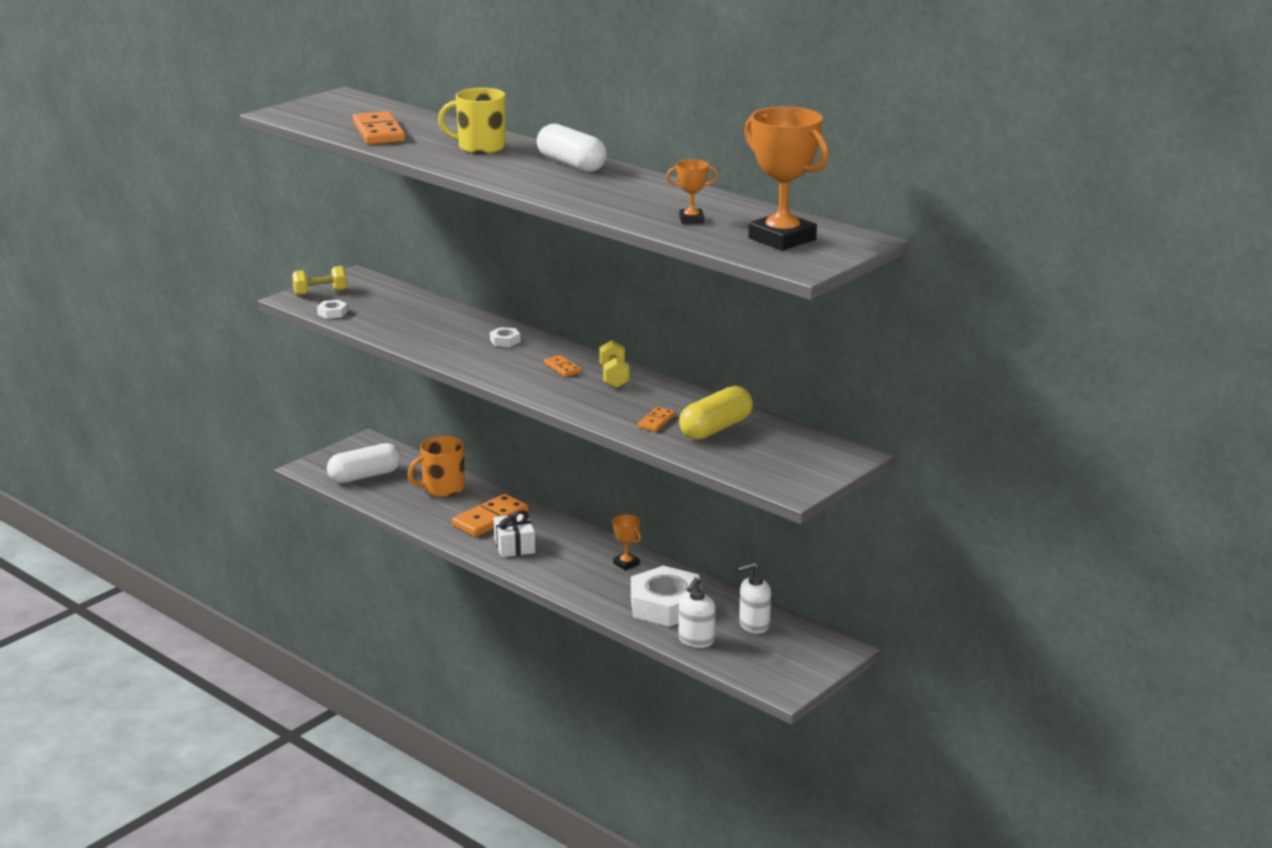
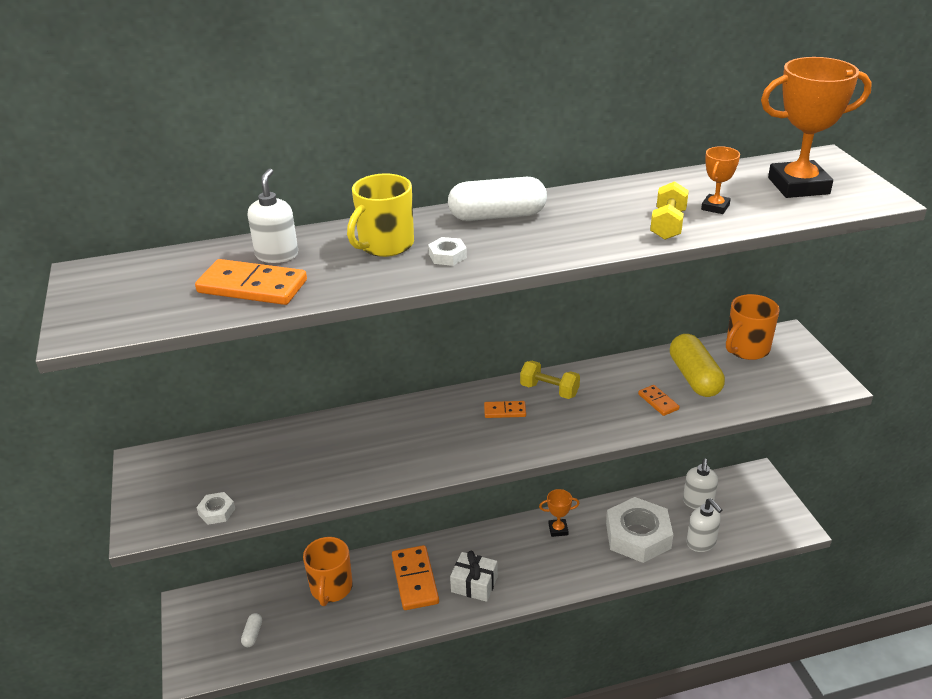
camera: 55 degrees left, 10 degrees up
yellow dumbbell [292,266,347,296] -> yellow dumbbell moved to [650,181,689,240]
white capsule [327,443,401,483] -> white capsule [241,613,262,647], size x0.45
white nut [490,327,520,347] -> white nut moved to [428,237,467,266]
none -> white soap dispenser [248,169,298,263]
none -> orange mug [726,294,780,360]

